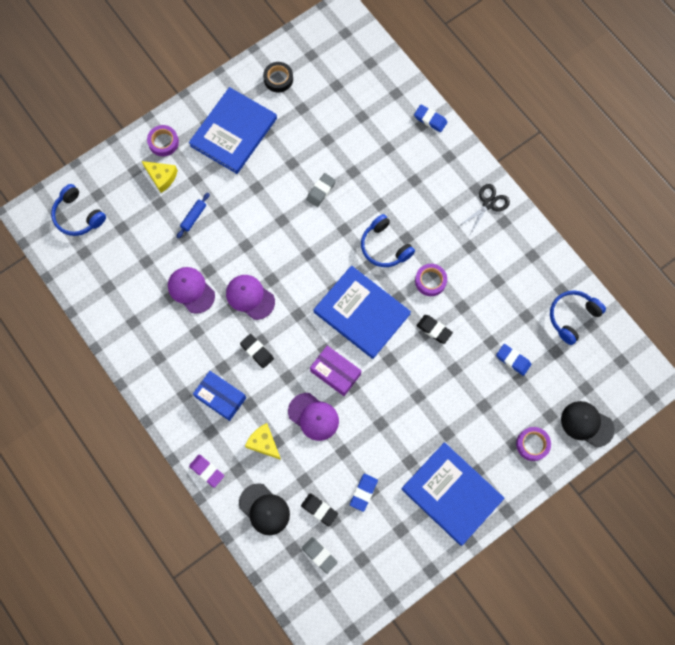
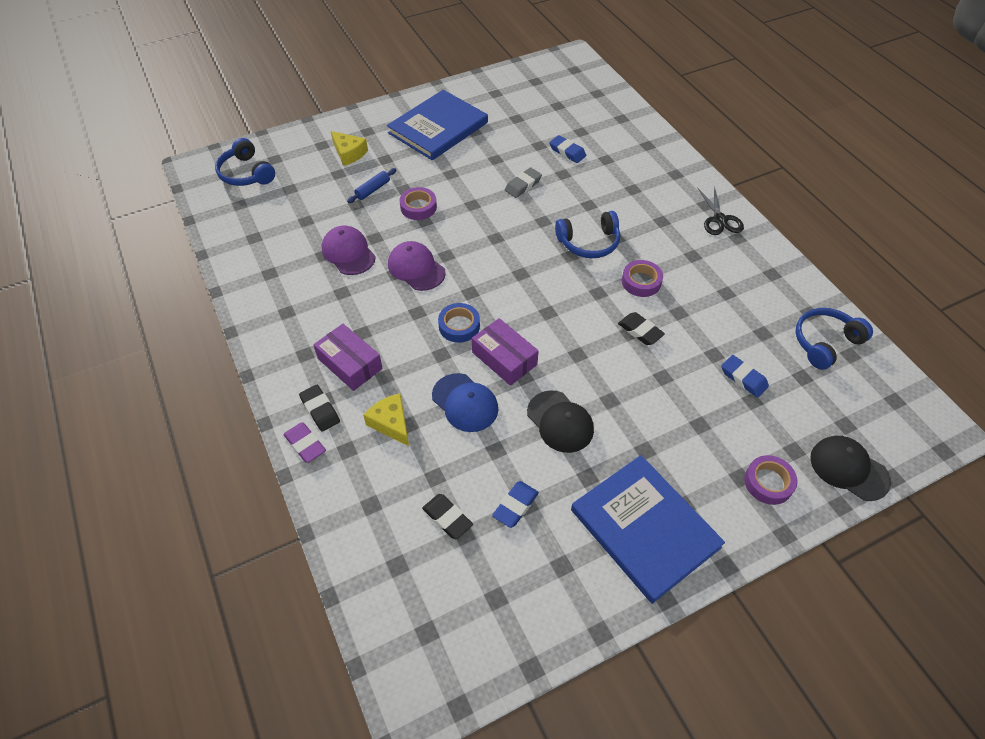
camera: 10 degrees right, 20 degrees down
purple tape [147,125,179,156] -> purple tape moved to [400,187,437,220]
blue box [193,371,246,421] -> purple box [313,324,383,391]
black cap [239,483,290,535] -> black cap moved to [527,390,594,453]
black eraser [240,334,274,368] -> black eraser moved to [299,385,340,432]
black tape [263,62,293,93] -> none
purple cap [288,393,339,441] -> blue cap [432,373,498,432]
grey eraser [302,537,338,574] -> none
blue book [314,265,411,359] -> none
blue headphones [361,214,415,267] -> blue headphones turned 75 degrees counterclockwise [555,211,620,258]
blue eraser [414,105,447,132] -> blue eraser moved to [549,135,586,163]
black scissors [459,184,510,236] -> black scissors turned 120 degrees clockwise [698,186,744,235]
none -> blue tape [438,303,480,343]

